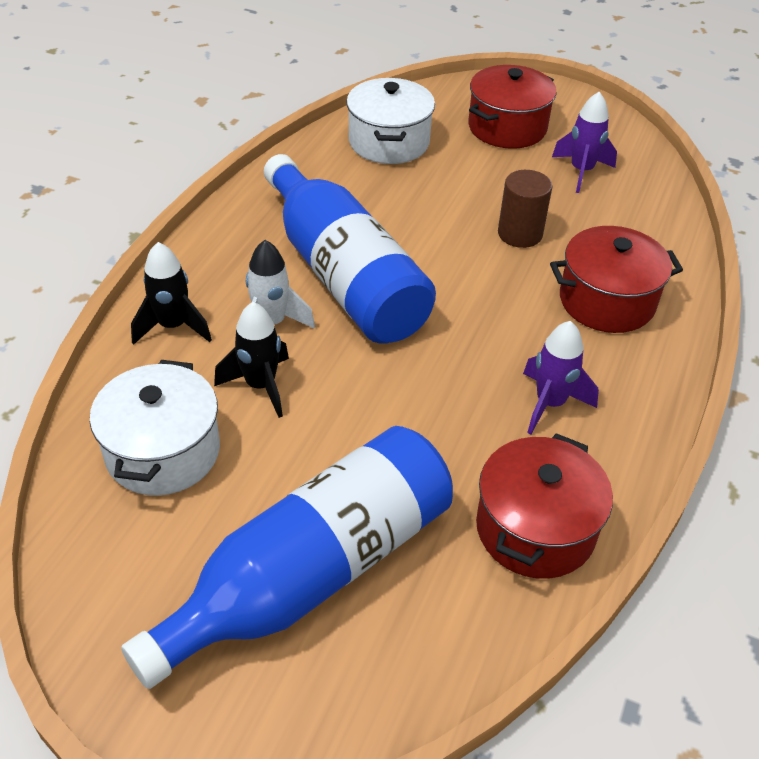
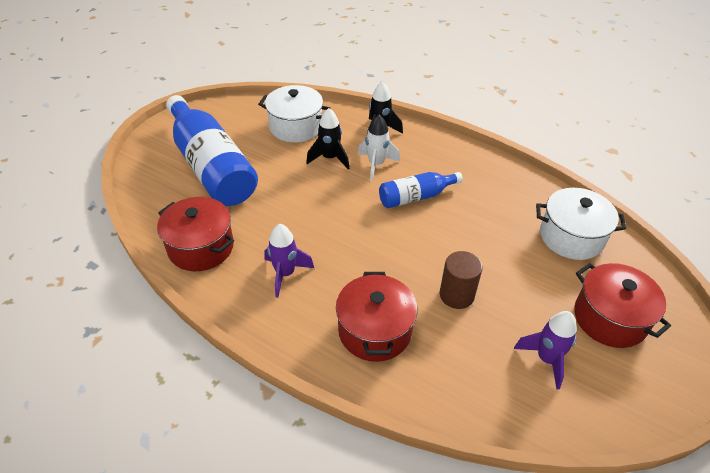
camera: 100 degrees right, 0 degrees up
blue bottle [264,154,436,344] -> blue bottle [379,172,463,208], size x0.51

